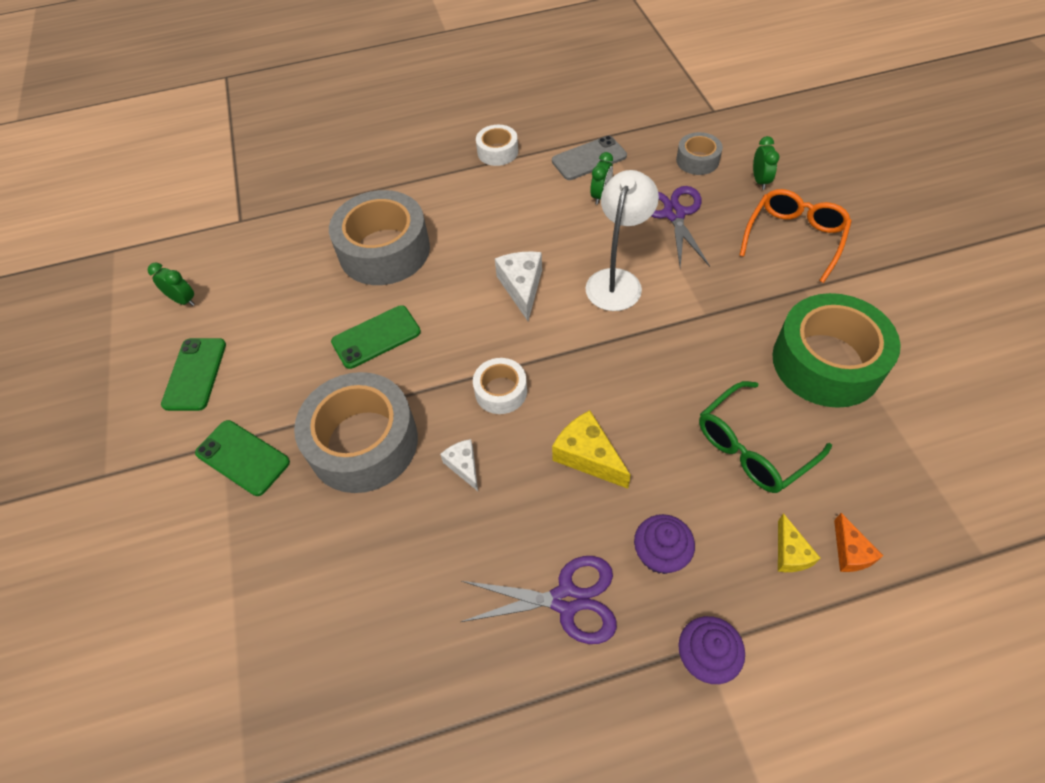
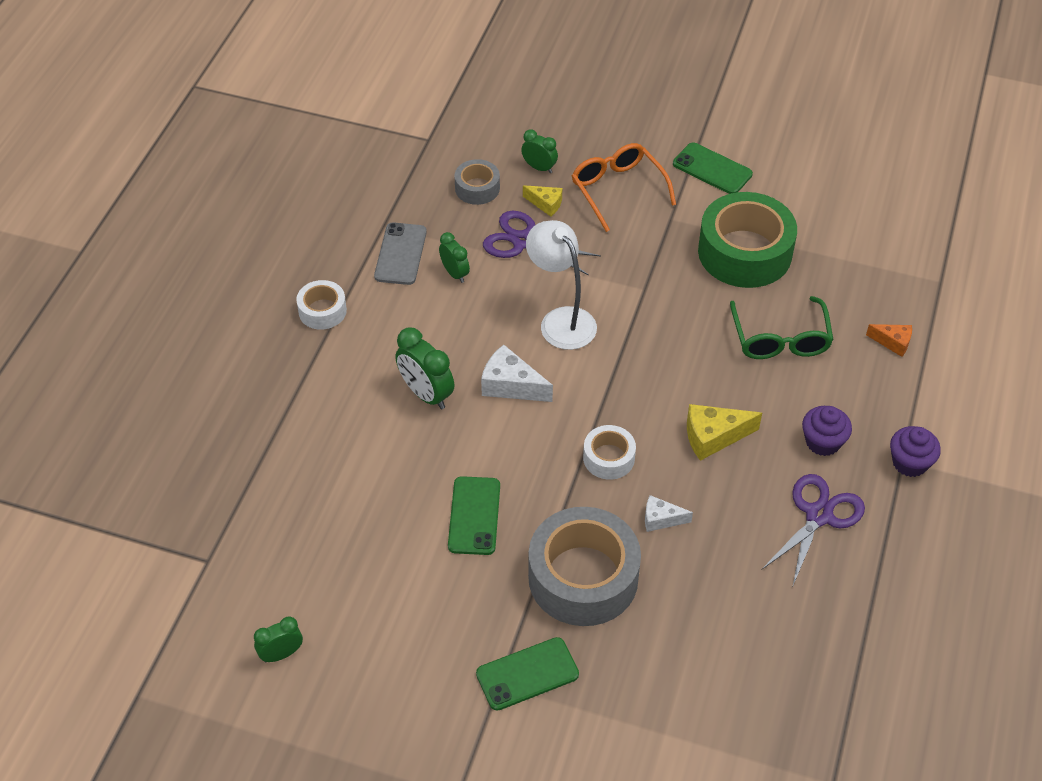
camera: 60 degrees left, 5 degrees down
green phone [161,338,226,411] -> green phone moved to [673,142,753,194]
grey tape [329,190,430,285] -> none
yellow cheese [778,513,820,572] -> yellow cheese moved to [523,185,562,217]
none -> green clock [395,328,454,409]

